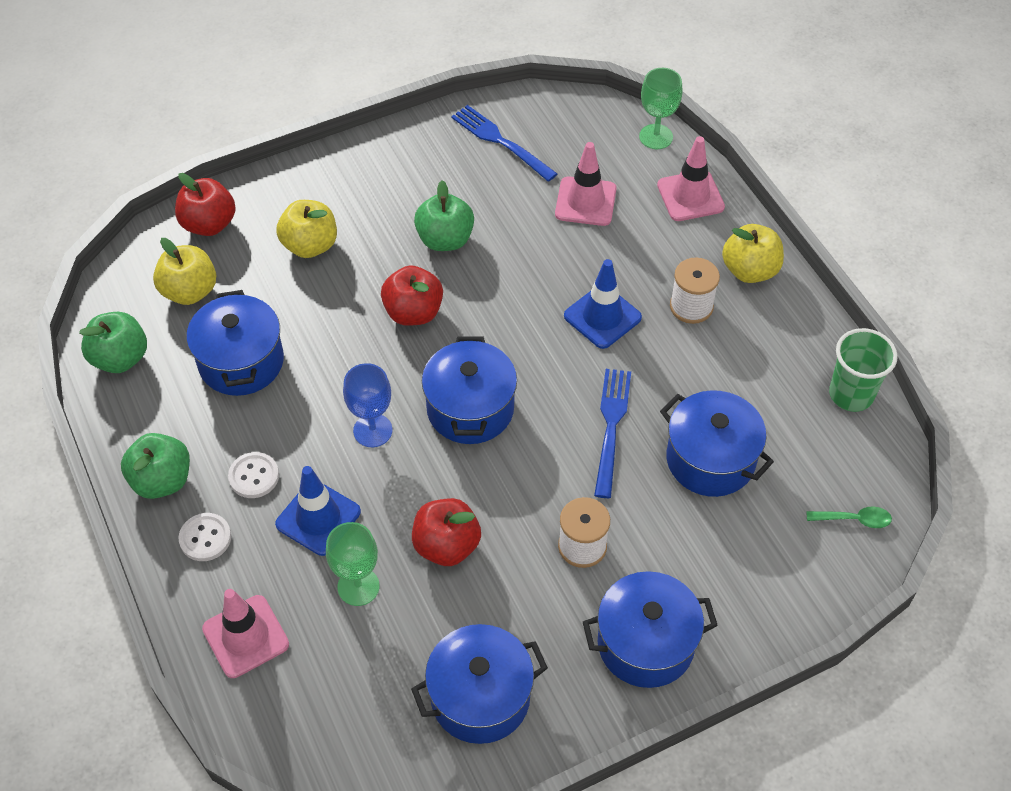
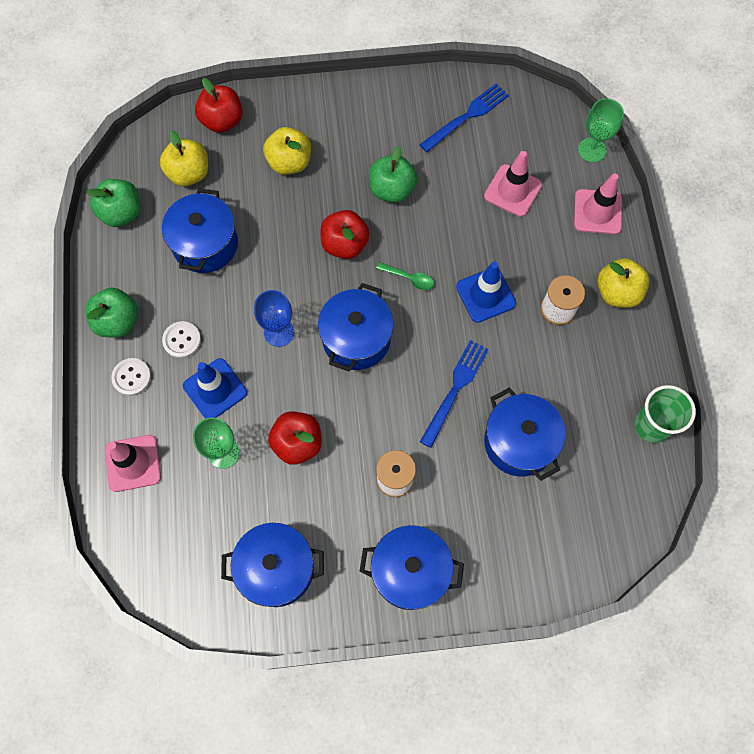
camera: 20 degrees right, 15 degrees up
blue fork [451,105,557,182] -> blue fork turned 75 degrees clockwise [419,83,509,152]
green spoon [806,506,892,528] -> green spoon moved to [376,262,434,290]

